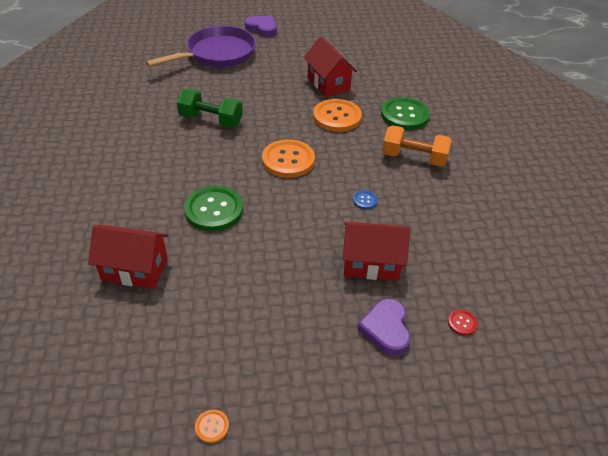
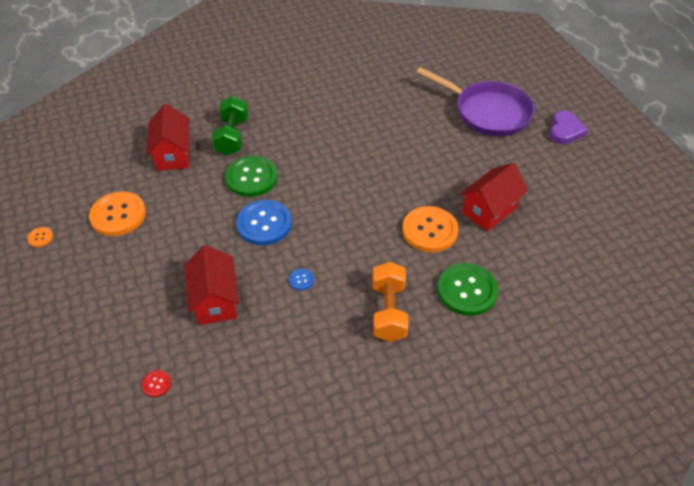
camera: 75 degrees right, 5 degrees up
green dumbbell [177,89,243,128] -> green dumbbell moved to [212,96,248,155]
orange button [262,139,315,178] -> orange button moved to [89,191,146,236]
purple heart [357,299,410,356] -> none
none -> blue button [236,200,292,245]

